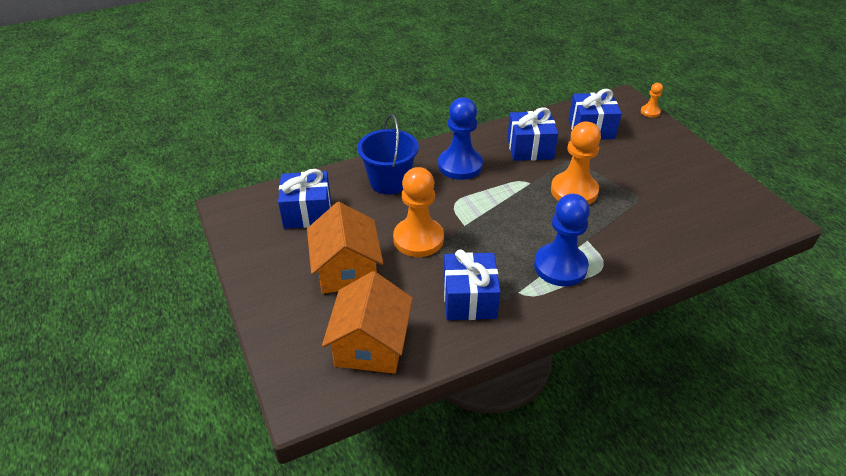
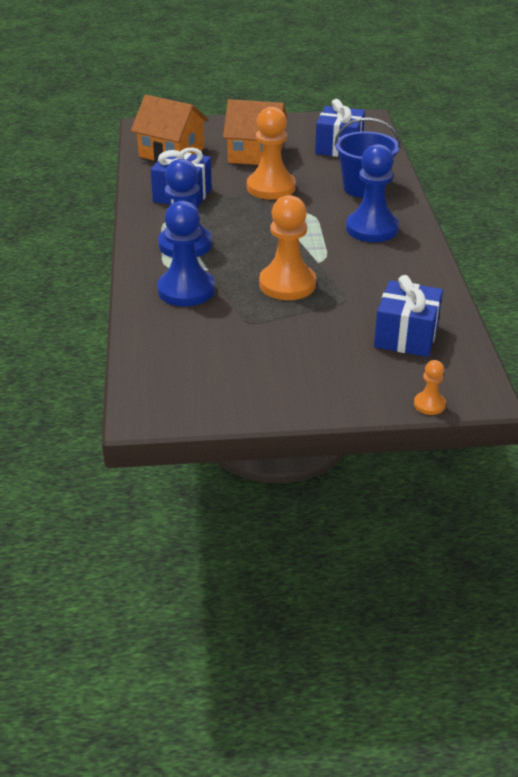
camera: 110 degrees right, 5 degrees down
blue gift [507,107,558,161] -> none
none -> blue pawn [157,201,215,306]

